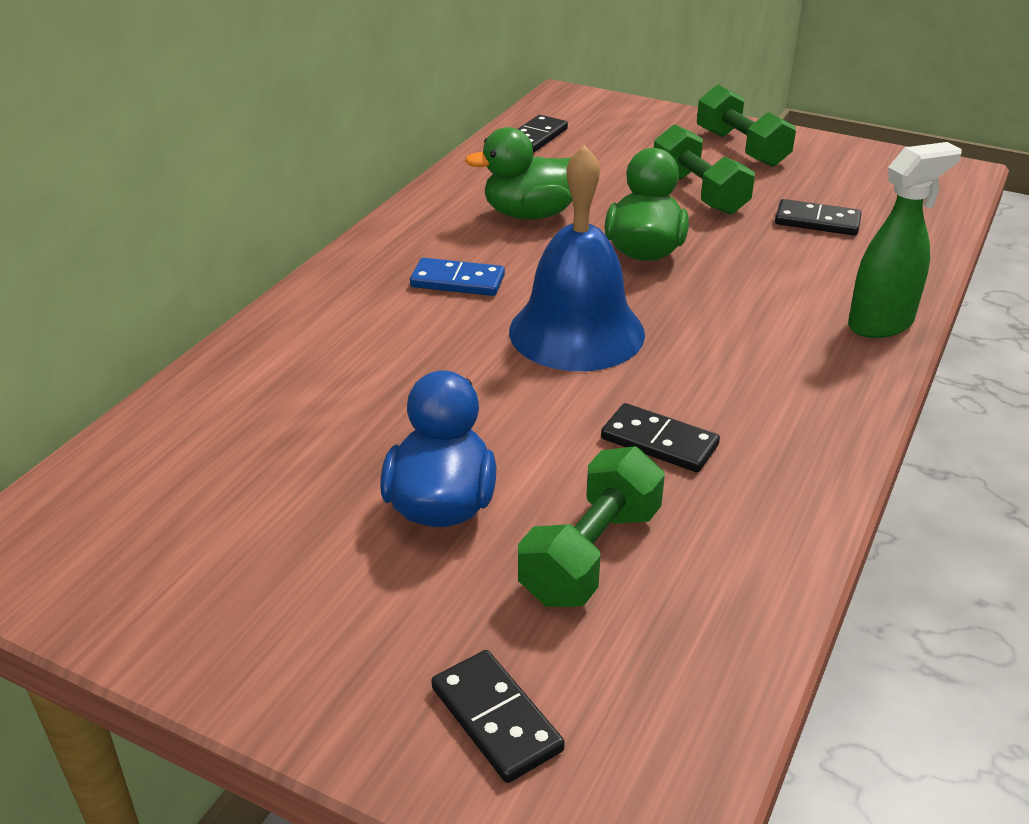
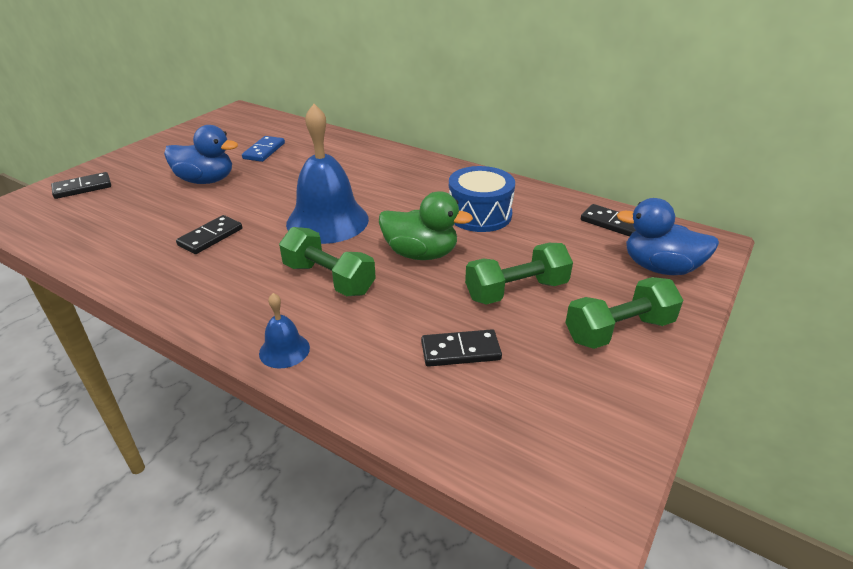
camera: 95 degrees right, 0 degrees up
blue domino [410,258,505,296] -> blue domino moved to [242,136,285,162]
green duck [465,127,572,220] -> blue drum [449,166,515,232]
green dumbbell [518,446,665,607] -> green dumbbell moved to [279,227,376,296]
black domino [775,199,862,236] -> black domino turned 60 degrees clockwise [421,329,502,367]
green spray bottle [848,142,962,338] -> blue bell [259,293,310,369]
none -> blue duck [617,198,719,275]

